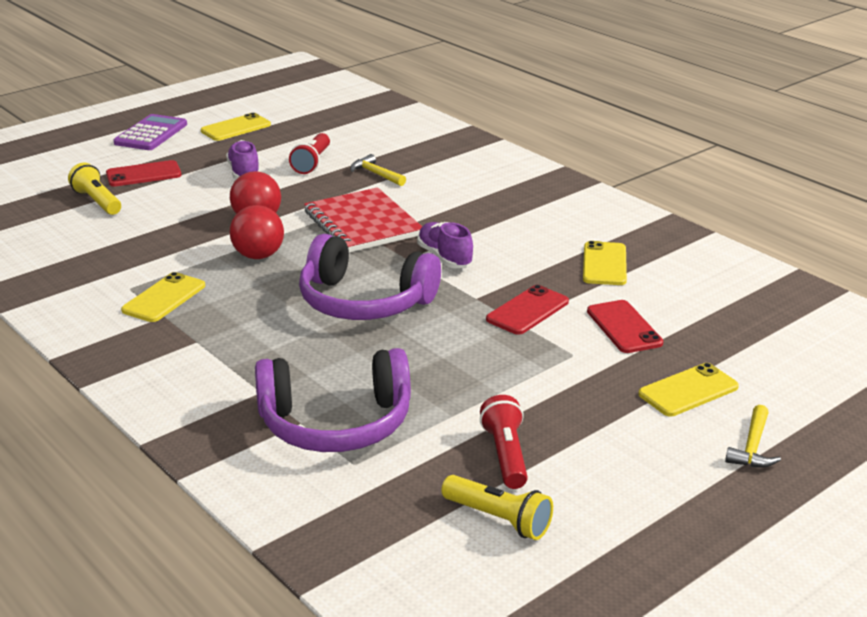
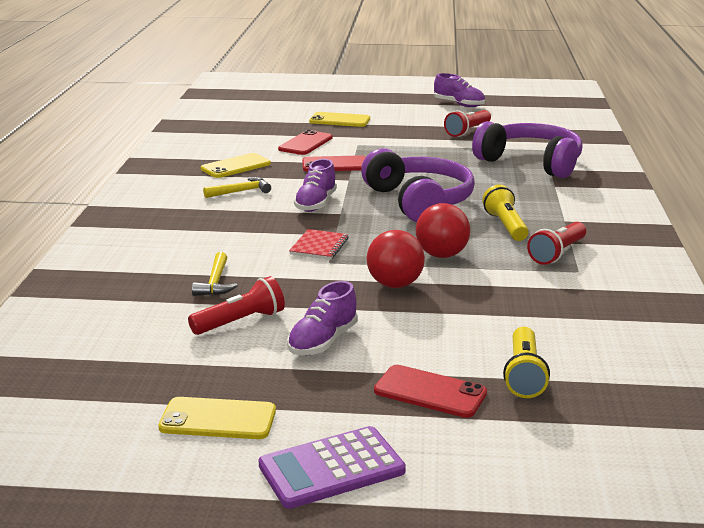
camera: 135 degrees left, 5 degrees down
yellow phone [121,272,205,322] -> red flashlight [527,222,586,265]
red notebook [304,187,422,253] -> red notebook [289,229,349,260], size x0.50
yellow flashlight [441,475,553,540] -> yellow flashlight moved to [482,185,529,241]
yellow hammer [725,405,781,468] -> yellow hammer moved to [203,177,271,198]
none -> purple shoe [434,73,485,107]

